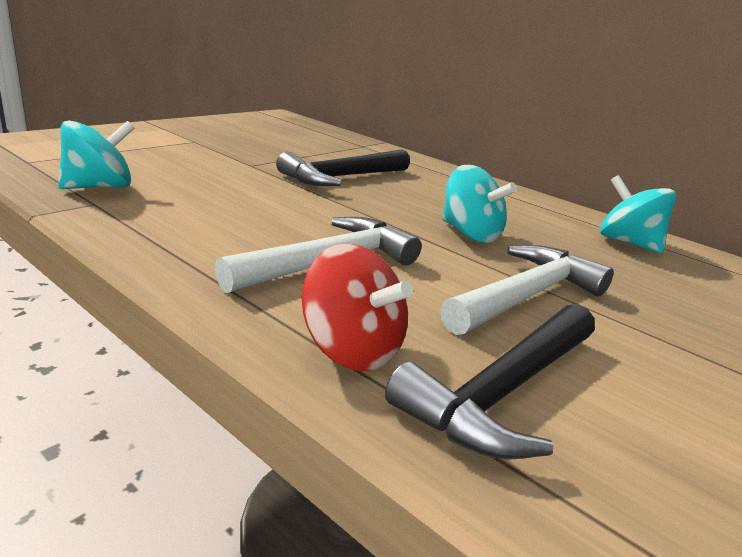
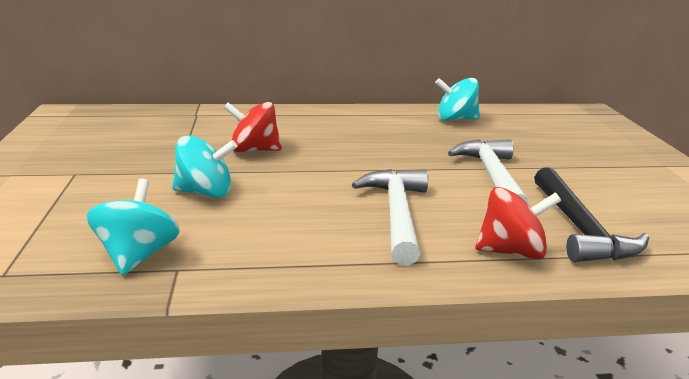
camera: 45 degrees left, 0 degrees up
black hammer [276,150,410,186] -> red spinning top [224,102,282,152]
turquoise spinning top [442,165,517,243] -> turquoise spinning top moved to [172,135,237,198]

